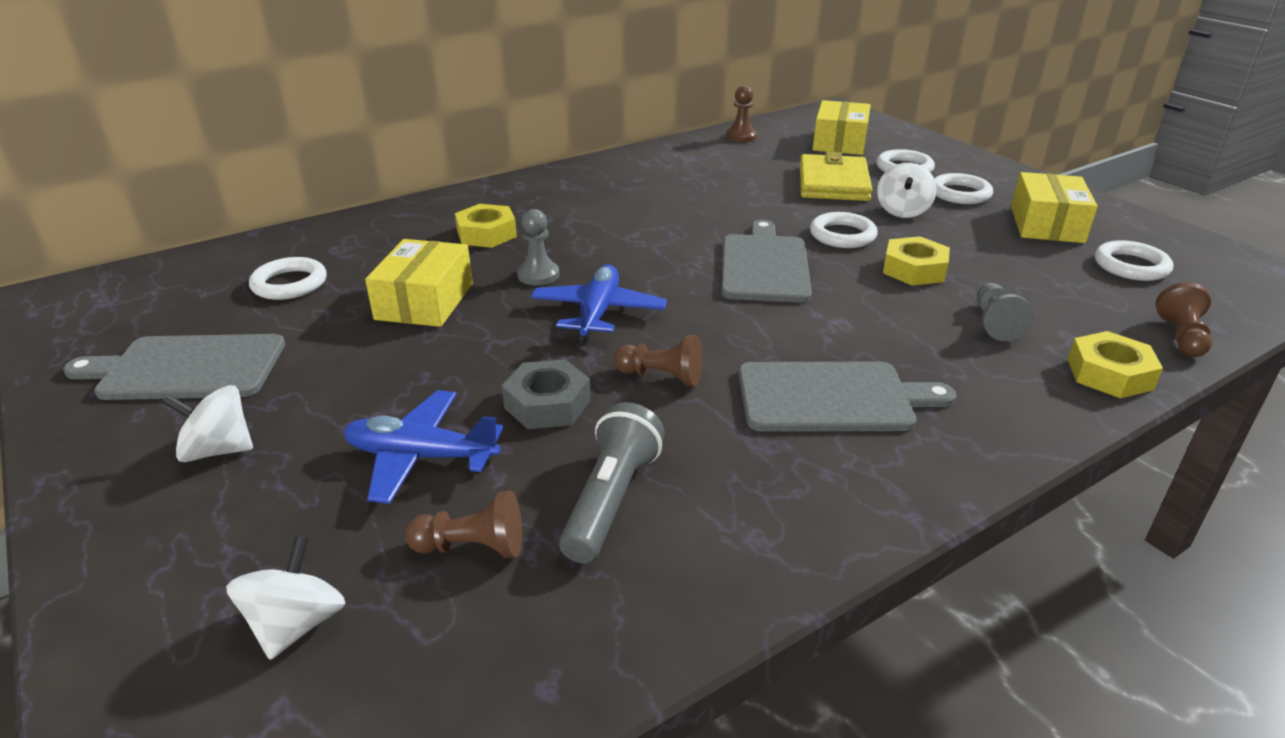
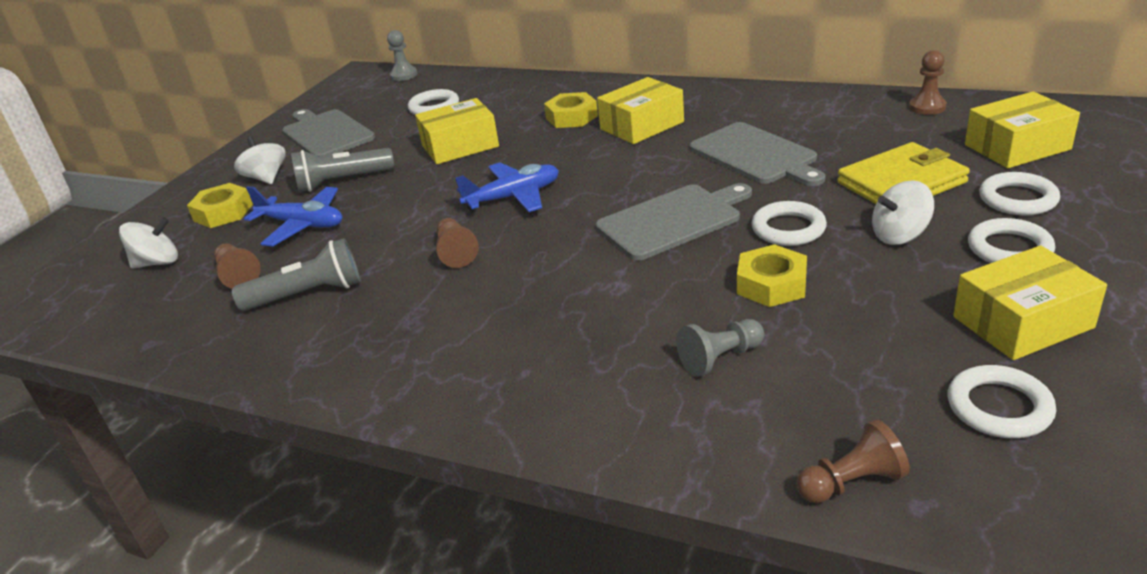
camera: 60 degrees right, 0 degrees up
blue plane [343,390,503,504] -> blue plane turned 135 degrees clockwise [244,186,342,247]
grey nut [502,359,591,429] -> none
grey pawn [517,209,559,285] -> grey pawn moved to [387,30,418,81]
grey cutting board [739,362,956,432] -> grey cutting board moved to [690,122,826,186]
yellow nut [1067,331,1163,398] -> yellow nut moved to [187,183,253,228]
none -> grey flashlight [291,148,394,192]
none -> yellow box [597,77,684,144]

